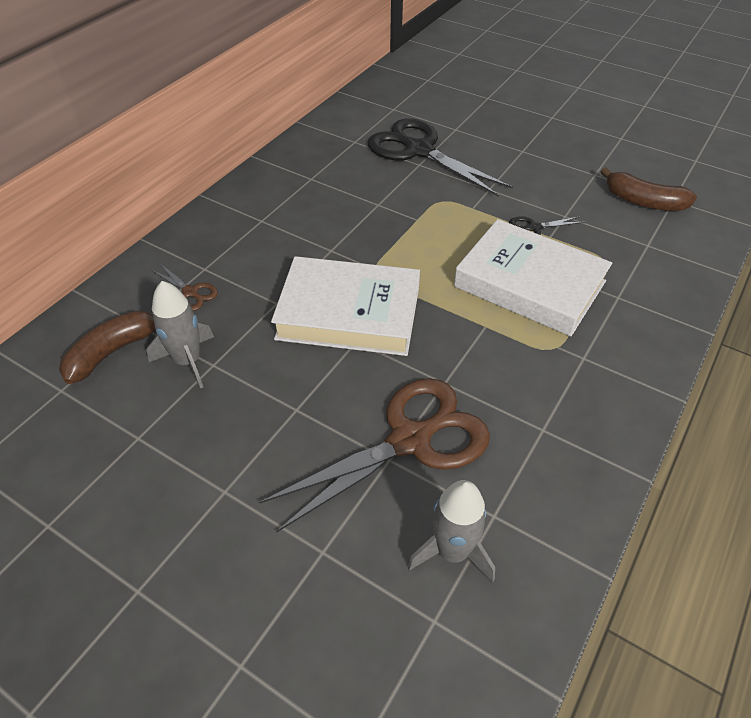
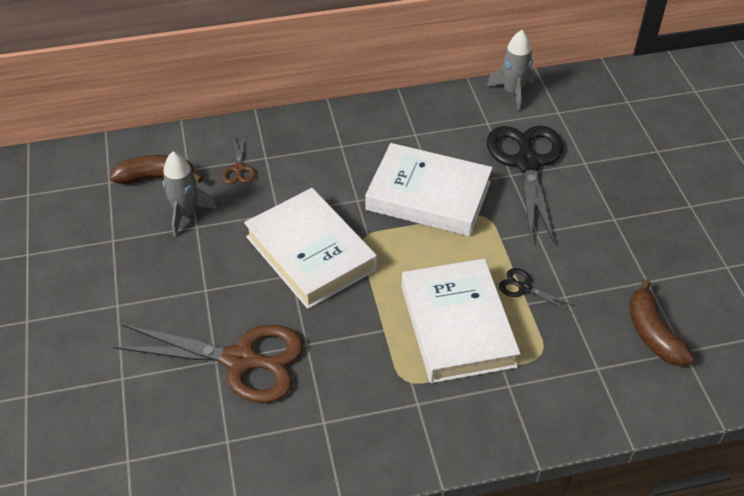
camera: 45 degrees right, 0 degrees up
grey rocket [408,480,495,583] -> grey rocket moved to [487,30,534,111]
none -> white book [365,143,493,236]

